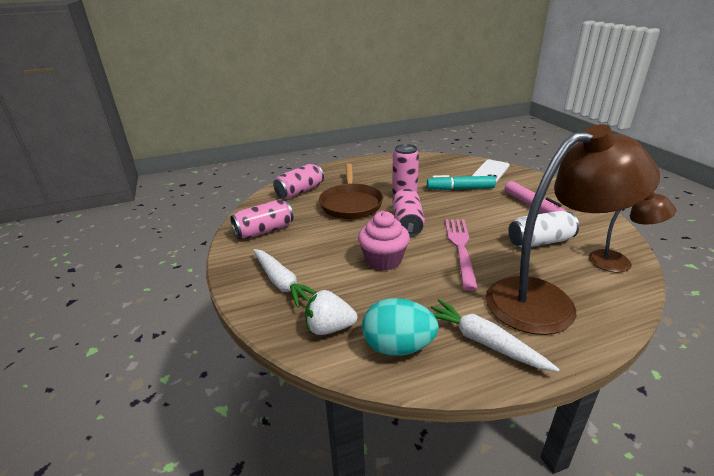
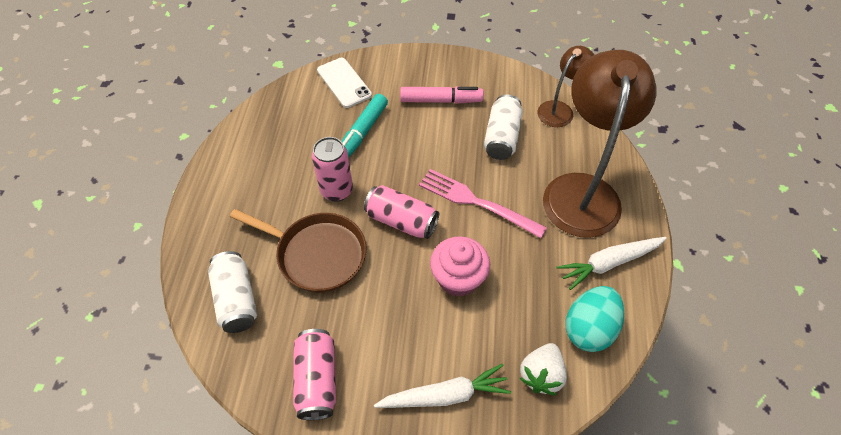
camera: 65 degrees left, 25 degrees up
pink can [273,164,324,199] -> white can [208,251,257,333]

